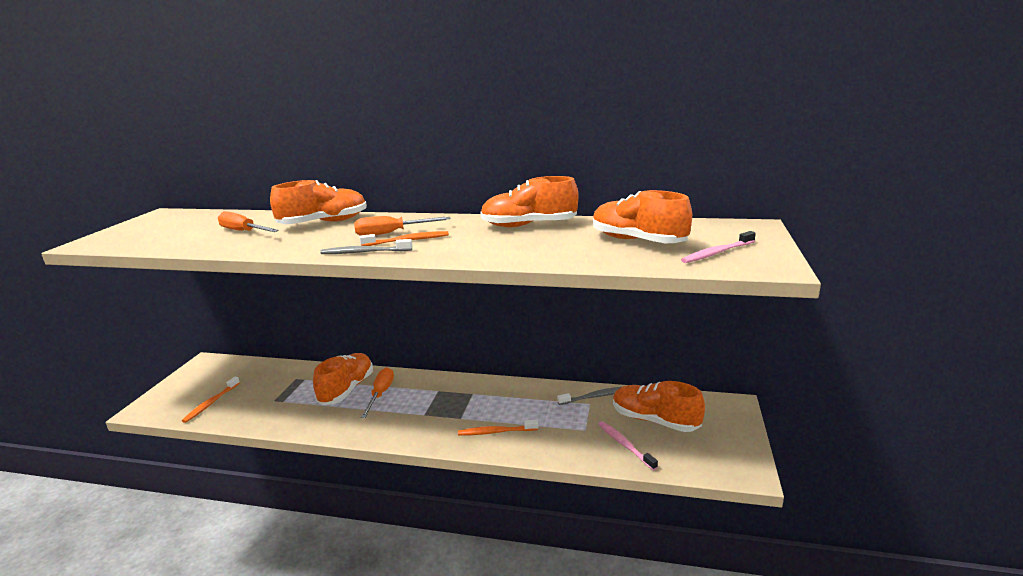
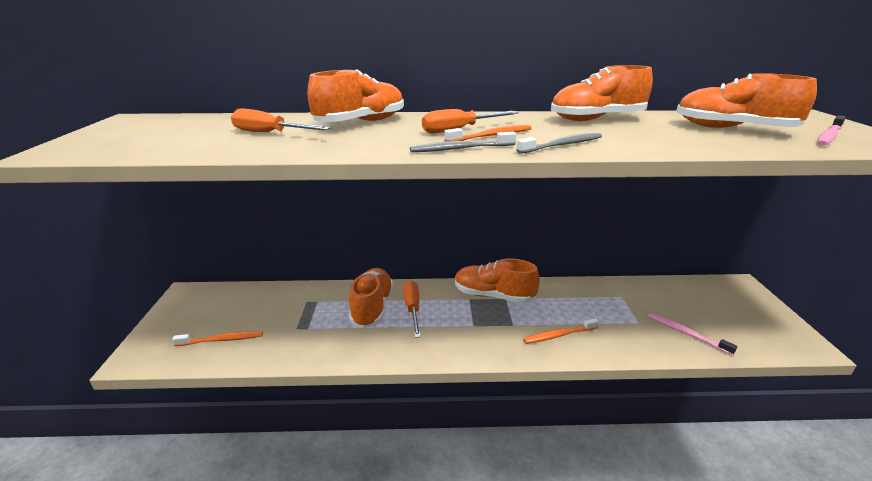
camera: 15 degrees left, 5 degrees up
orange toothbrush [182,377,240,423] -> orange toothbrush turned 105 degrees counterclockwise [172,331,263,346]
grey toothbrush [557,387,621,405] -> grey toothbrush moved to [516,133,602,154]
orange shoe [613,381,705,432] -> orange shoe moved to [455,259,540,303]

